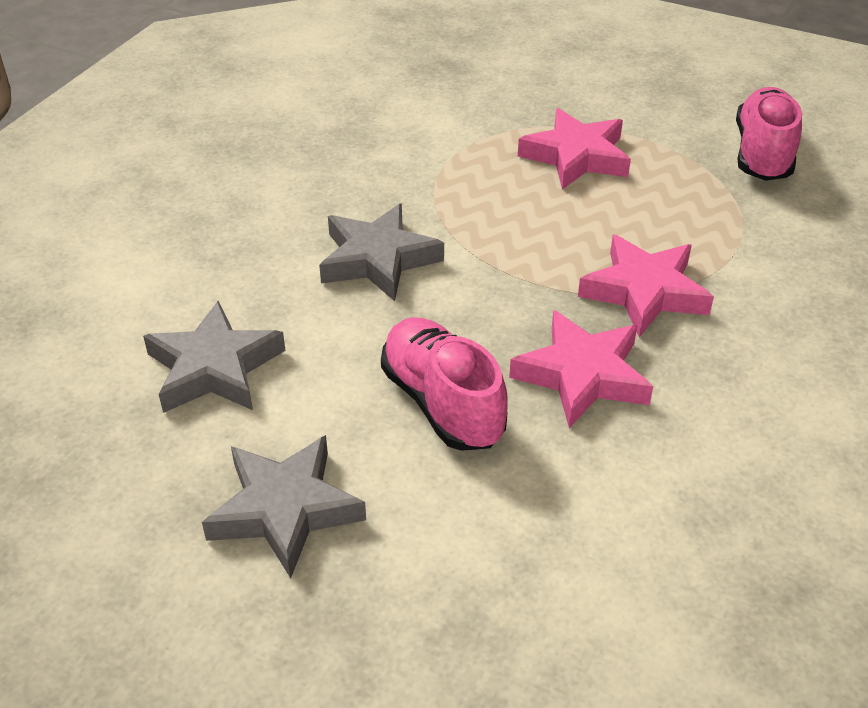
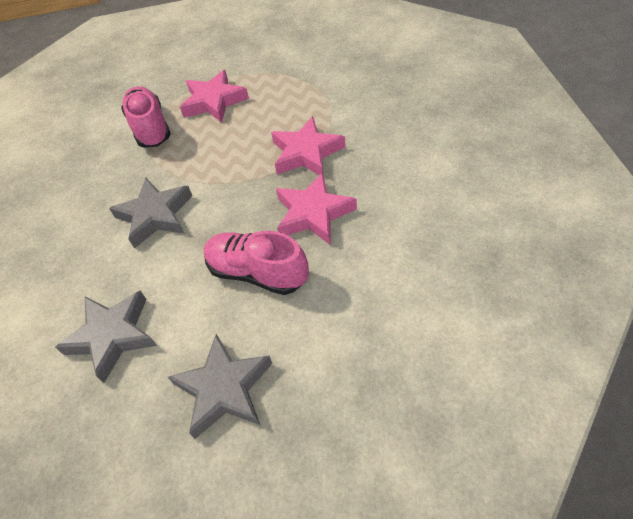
camera: 30 degrees left, 10 degrees up
pink shoe [736,87,802,181] -> pink shoe moved to [121,86,171,148]

